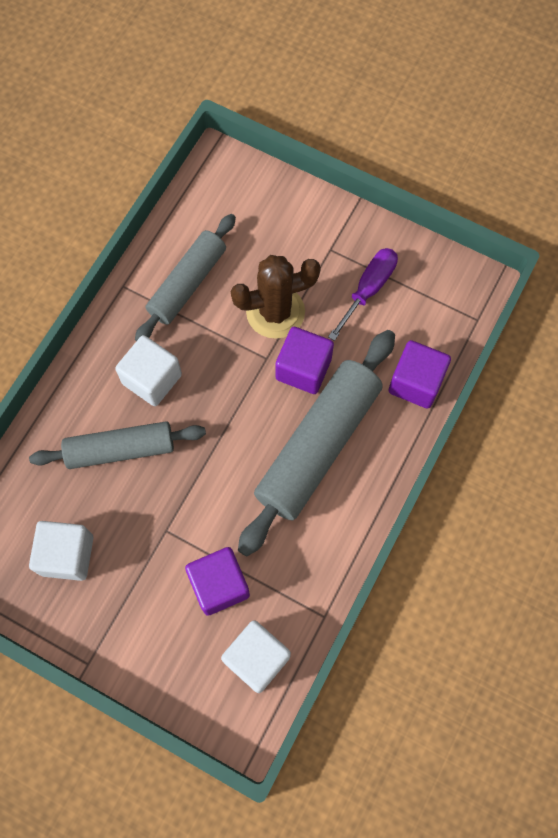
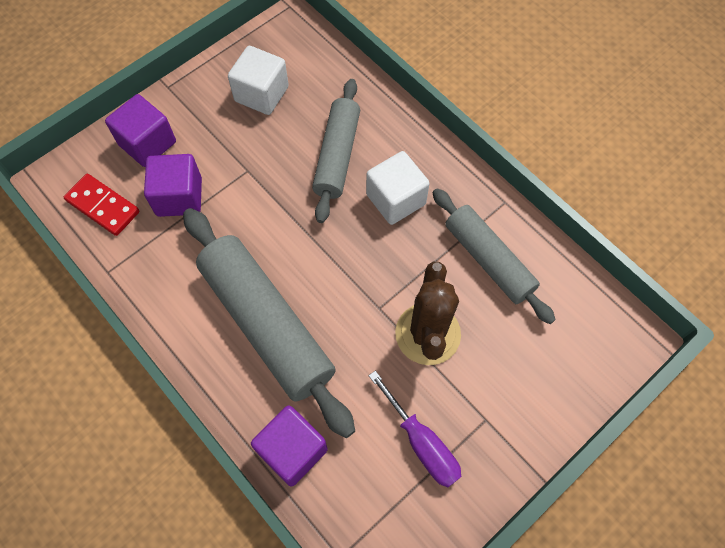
camera: 110 degrees right, 5 degrees down
white cube [221,620,291,693] -> red domino [64,174,140,236]
purple cube [275,327,334,394] -> purple cube moved to [105,94,176,167]

